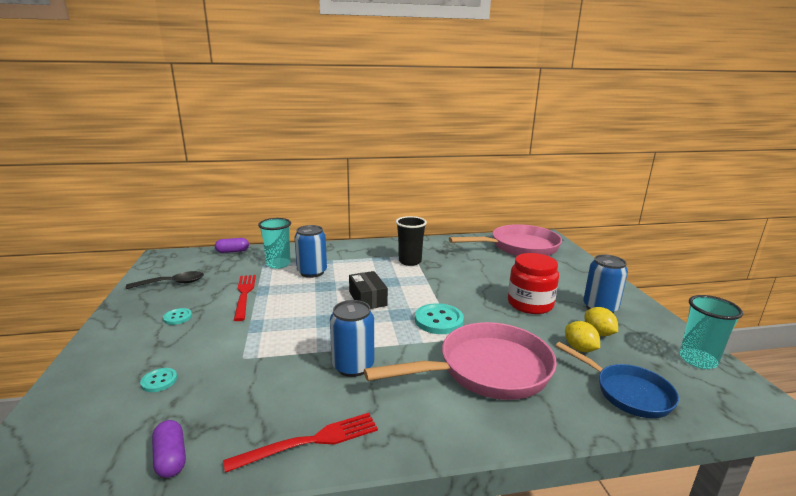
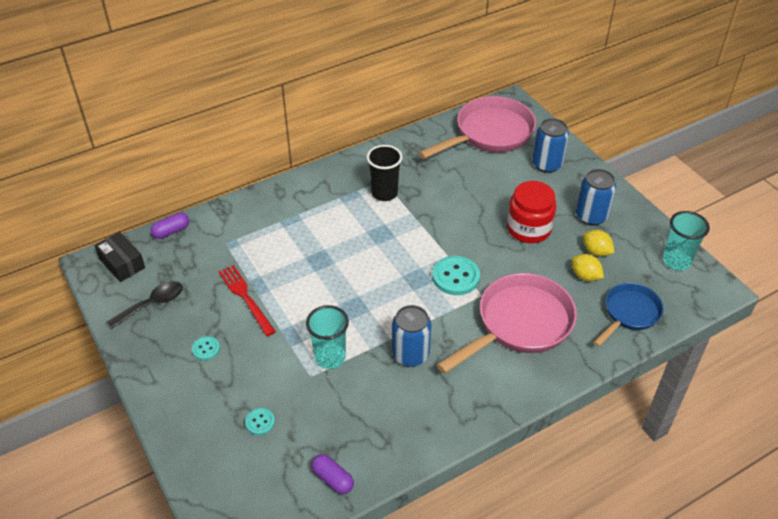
camera: 20 degrees left, 25 degrees up
red fork [223,413,378,473] -> none
turquoise cup [258,218,291,269] -> turquoise cup moved to [306,305,349,369]
blue can [294,225,327,278] -> blue can moved to [532,118,569,173]
black box [349,271,388,309] -> black box moved to [94,232,145,282]
blue pan [556,342,679,418] -> blue pan turned 75 degrees counterclockwise [593,283,664,347]

